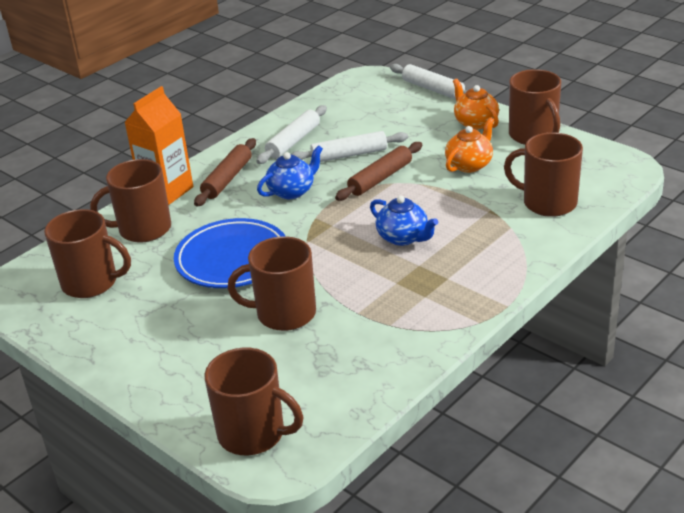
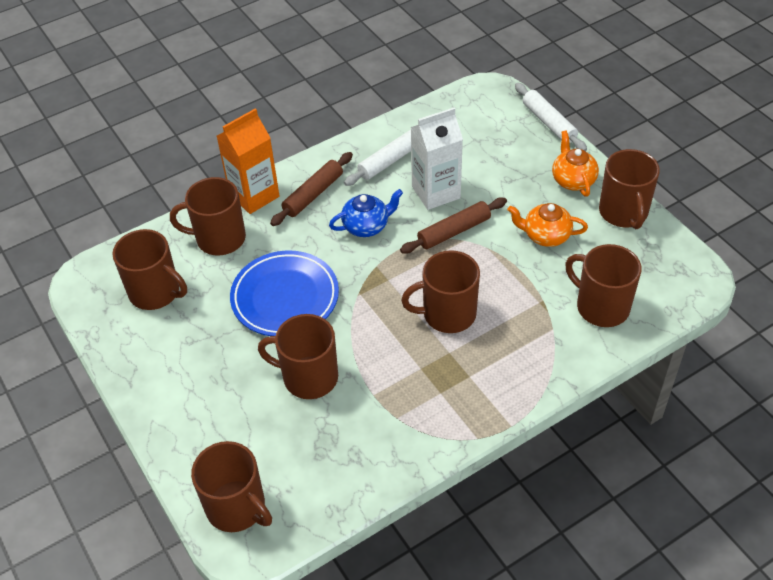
camera: 15 degrees right, 15 degrees up
white rolling pin [291,131,408,162] -> white carton [411,108,463,210]
blue teapot [370,196,438,246] -> brown mug [401,250,480,333]
orange teapot [445,117,494,173] -> orange teapot turned 135 degrees counterclockwise [508,203,588,247]

